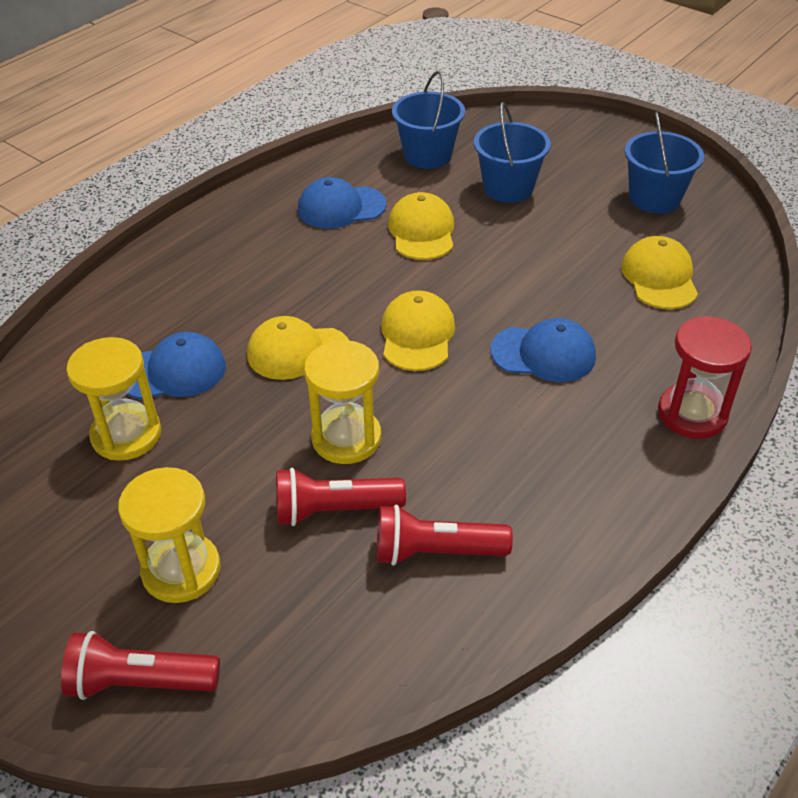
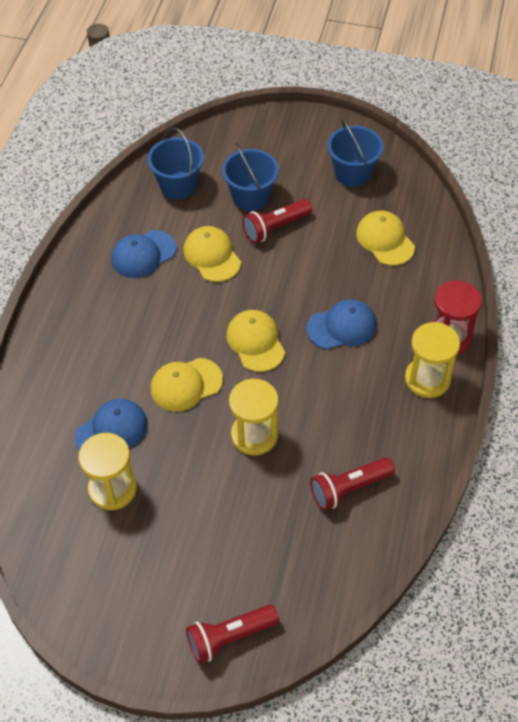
camera: 25 degrees left, 10 degrees up
yellow hourglass [118,467,220,603] -> yellow hourglass moved to [405,322,460,398]
red flashlight [276,468,406,526] -> red flashlight moved to [242,199,312,243]

